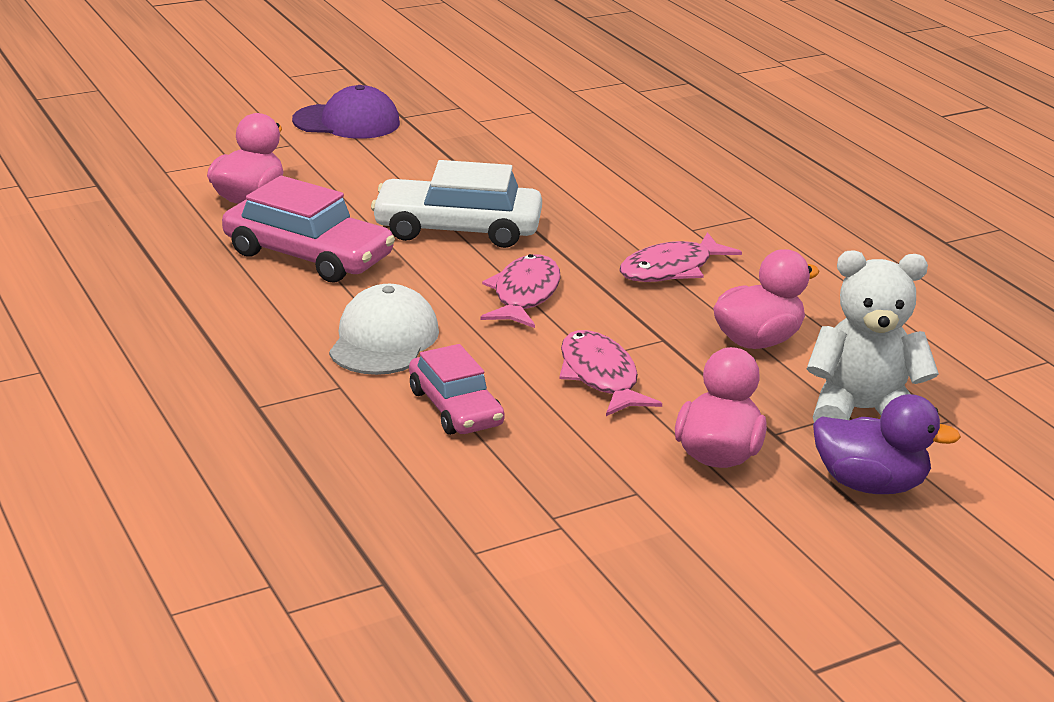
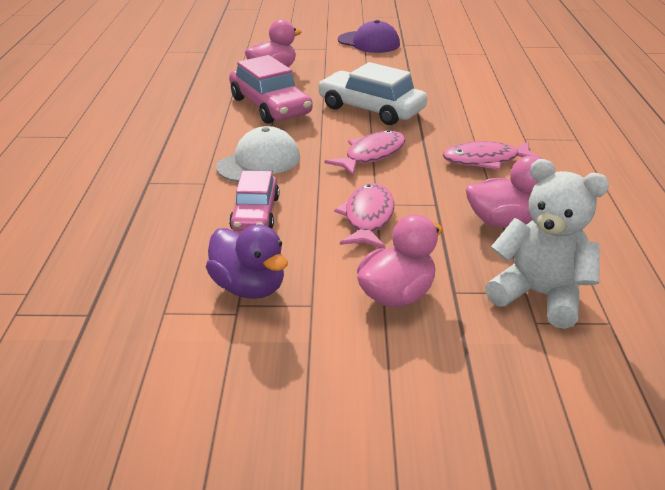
camera: 30 degrees right, 5 degrees up
purple duck [813,394,961,494] -> purple duck moved to [206,225,288,299]

